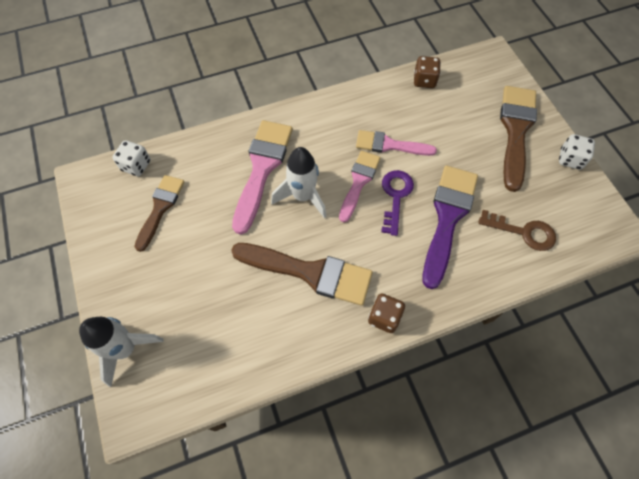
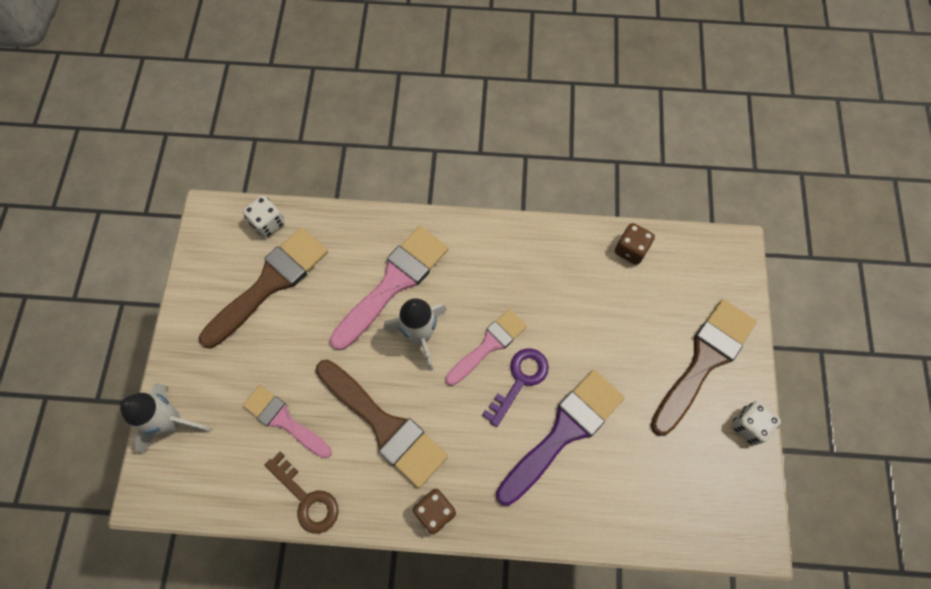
camera: 25 degrees right, 5 degrees up
brown brush [134,175,184,252] -> brown brush [199,227,328,348], size x1.58
pink brush [356,130,437,156] -> pink brush moved to [243,385,332,459]
brown key [478,210,556,251] -> brown key moved to [265,452,339,534]

